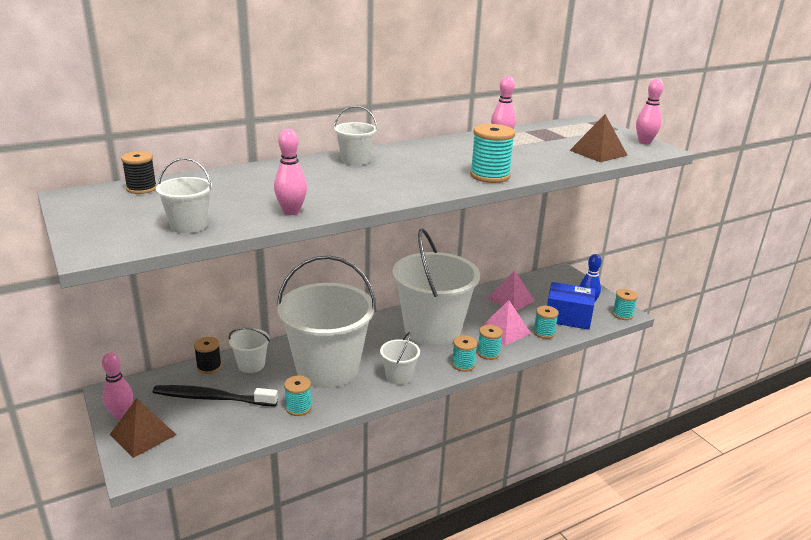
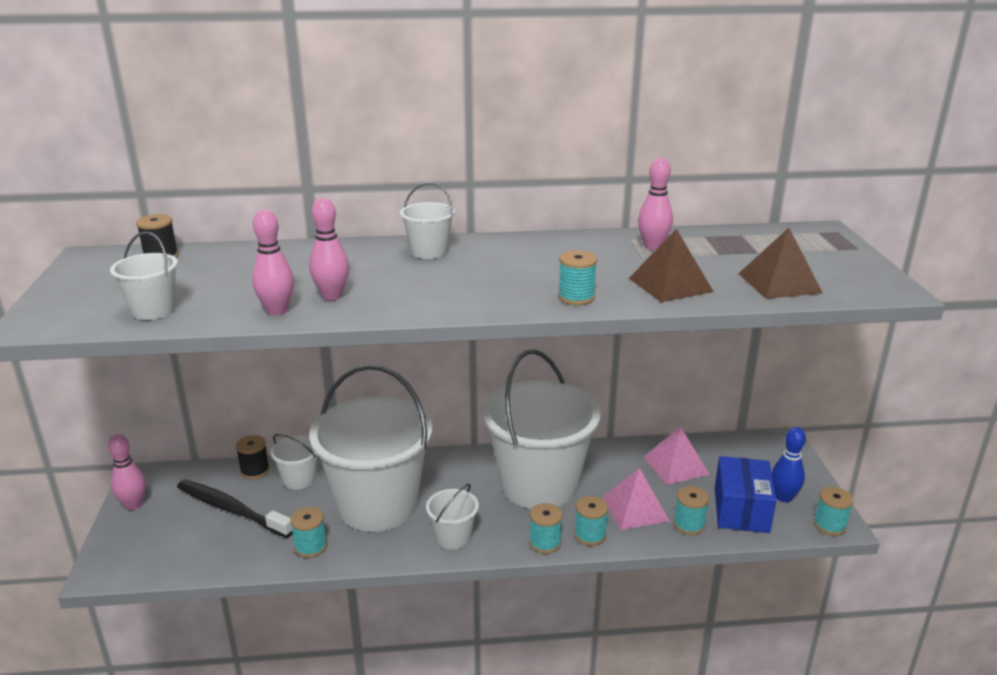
camera: 25 degrees right, 0 degrees up
brown pyramid [110,398,177,458] -> brown pyramid moved to [629,229,714,302]
turquoise spool [470,124,515,183] -> turquoise spool [558,250,597,305], size x0.66
blue box [547,282,595,330] -> blue box turned 60 degrees clockwise [715,456,777,533]
pink bowling pin [636,79,664,144] -> pink bowling pin moved to [309,198,349,301]

